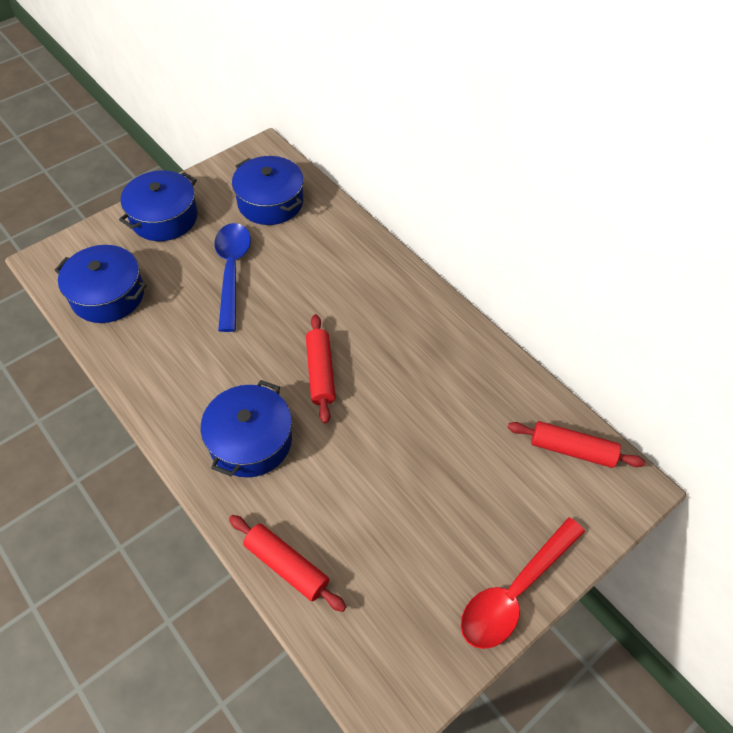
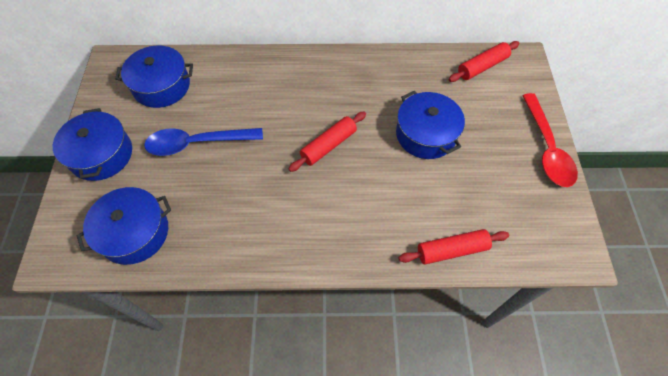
camera: 50 degrees left, 5 degrees up
blue pot [201,380,292,478] -> blue pot moved to [396,91,465,159]
blue spoon [214,223,251,332] -> blue spoon turned 45 degrees counterclockwise [144,128,263,156]
red rolling pin [306,314,335,424] -> red rolling pin turned 75 degrees counterclockwise [289,111,366,172]

